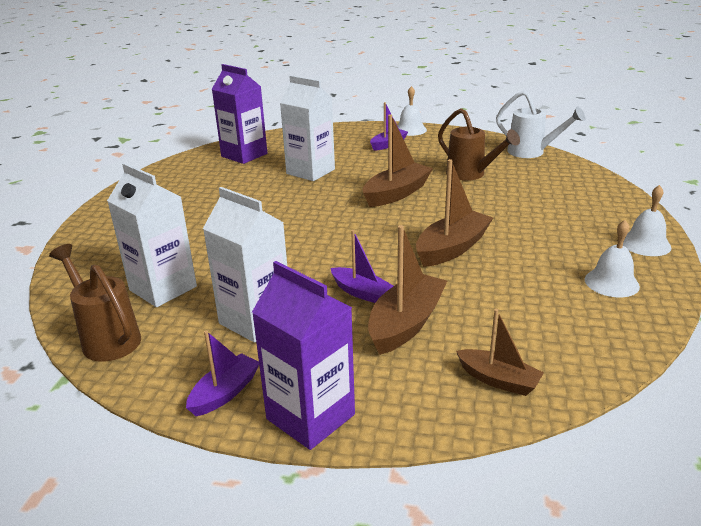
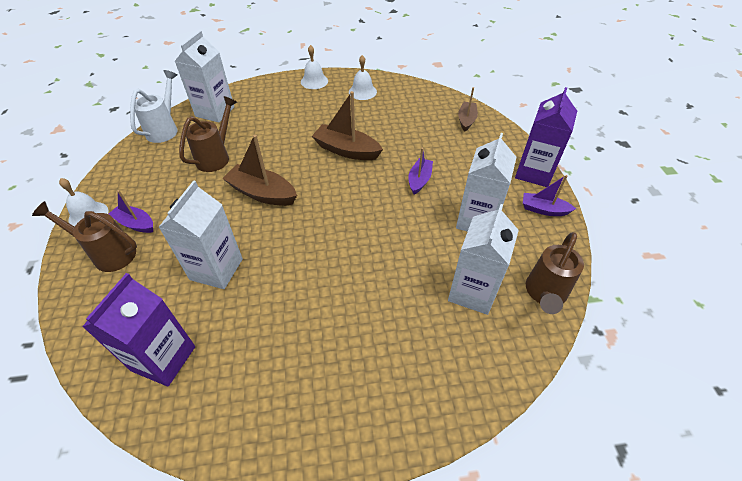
camera: 110 degrees left, 20 degrees up
brown boat [368,225,447,355] -> none
none -> brown watering can [32,201,137,272]
none -> white carton [174,31,234,123]

